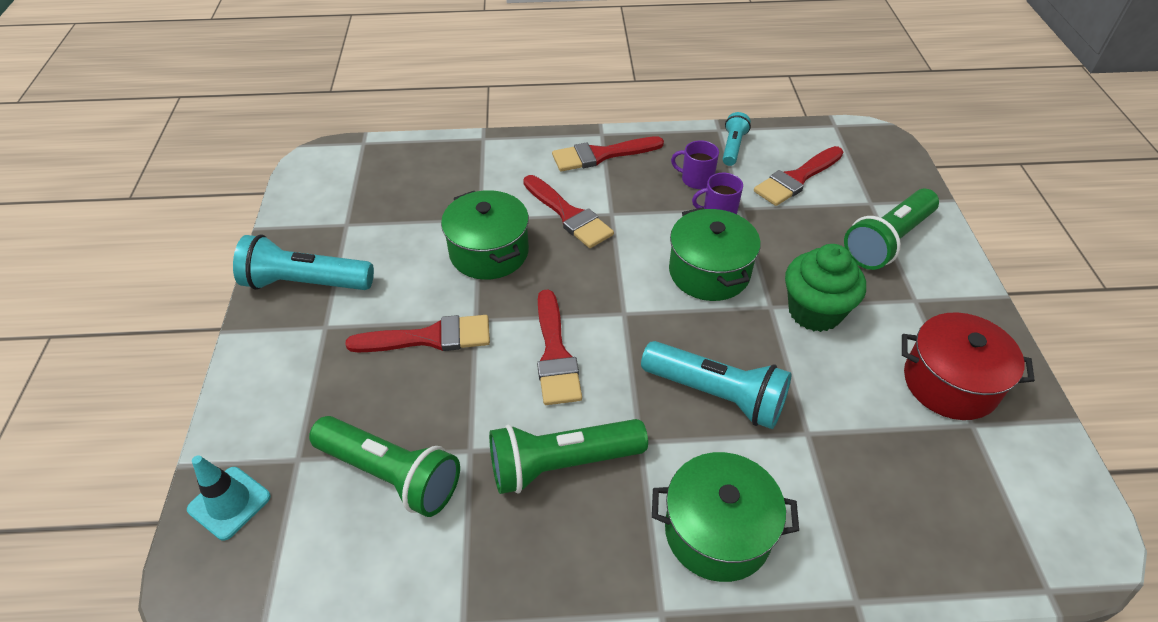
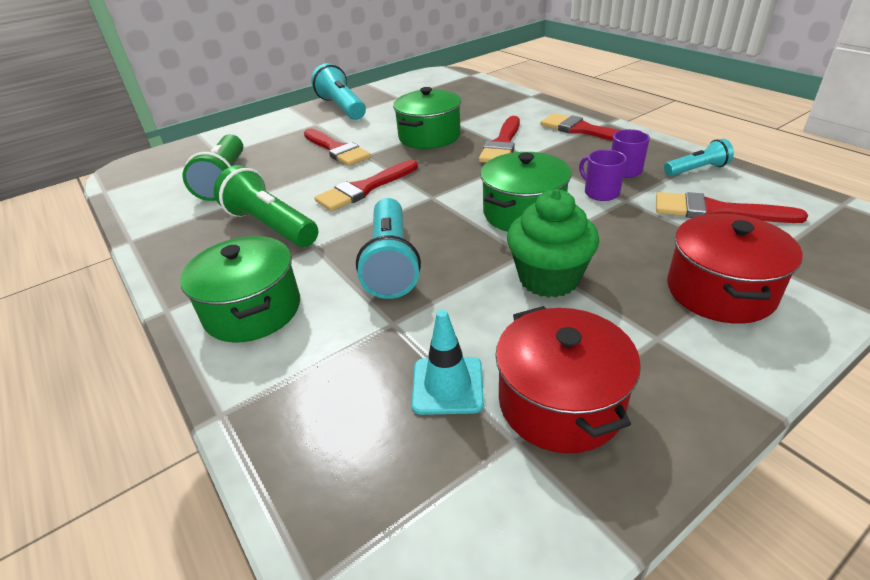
camera: 60 degrees right, 10 degrees down
turquoise traffic cone [187,455,271,540] -> turquoise traffic cone moved to [412,309,484,415]
green flashlight [844,189,939,270] -> red pot [667,213,803,324]

